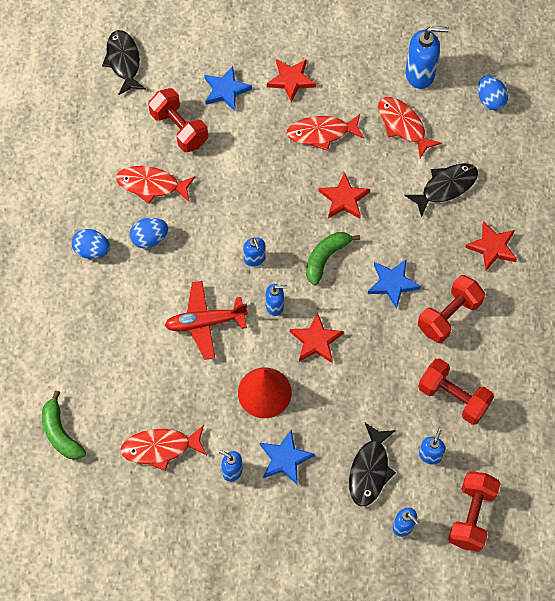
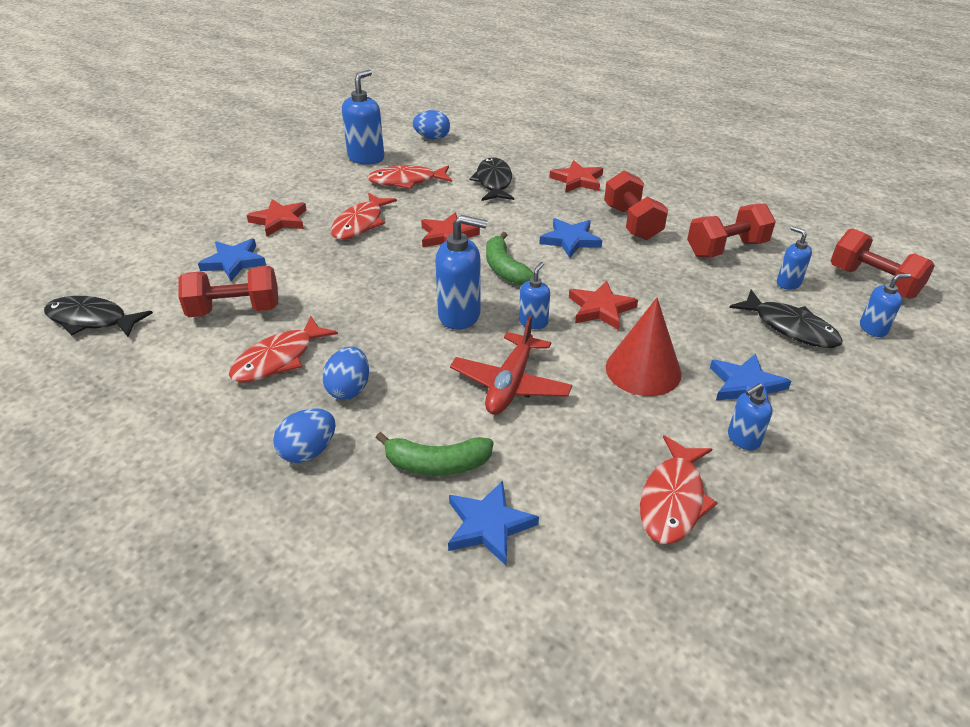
camera: 60 degrees left, 25 degrees down
green banana [42,391,86,460] -> green banana moved to [376,432,493,476]
blue soap dispenser [243,237,266,267] -> blue soap dispenser [435,215,487,330], size x1.78
none -> blue star [448,480,539,566]

